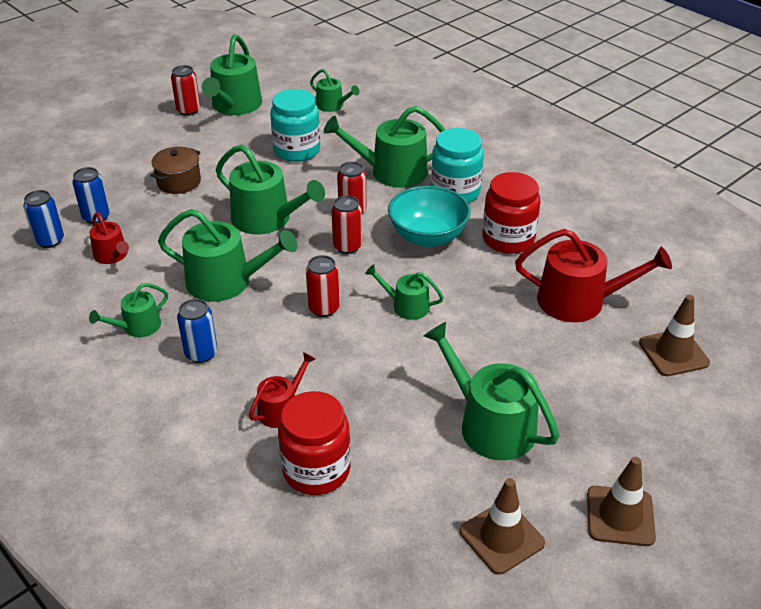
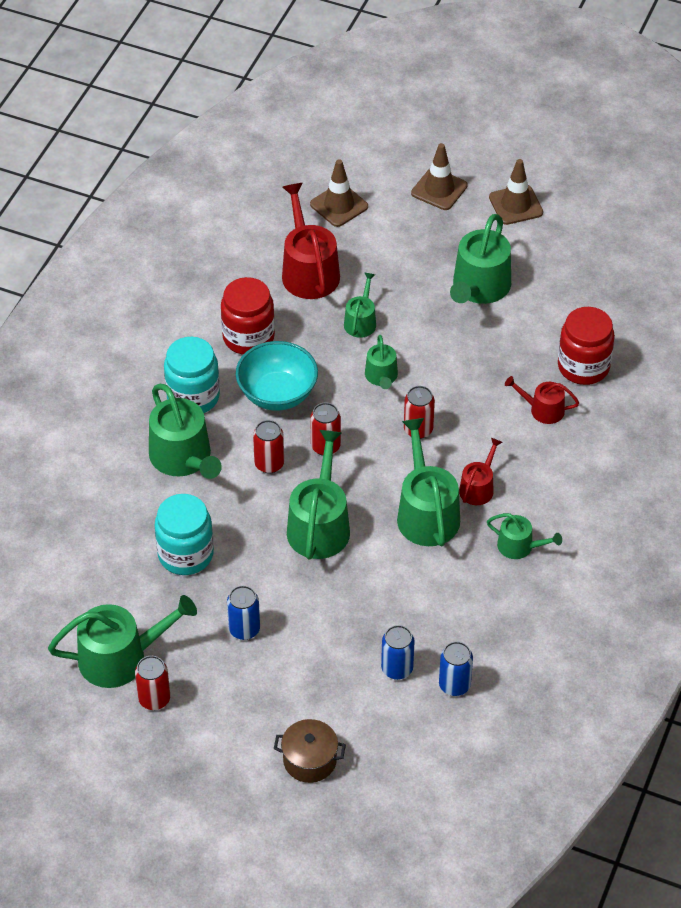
camera: 115 degrees left, 10 degrees up
red watering can [89,213,129,264] -> red watering can moved to [459,438,502,505]
brown pot [151,147,201,194] -> brown pot moved to [274,719,346,783]
blue can [177,299,217,363] -> blue can moved to [227,586,260,640]
green watering can [310,69,359,112] -> green watering can moved to [344,272,376,338]
brown traffic cone [460,478,545,575] -> brown traffic cone moved to [411,143,468,210]

